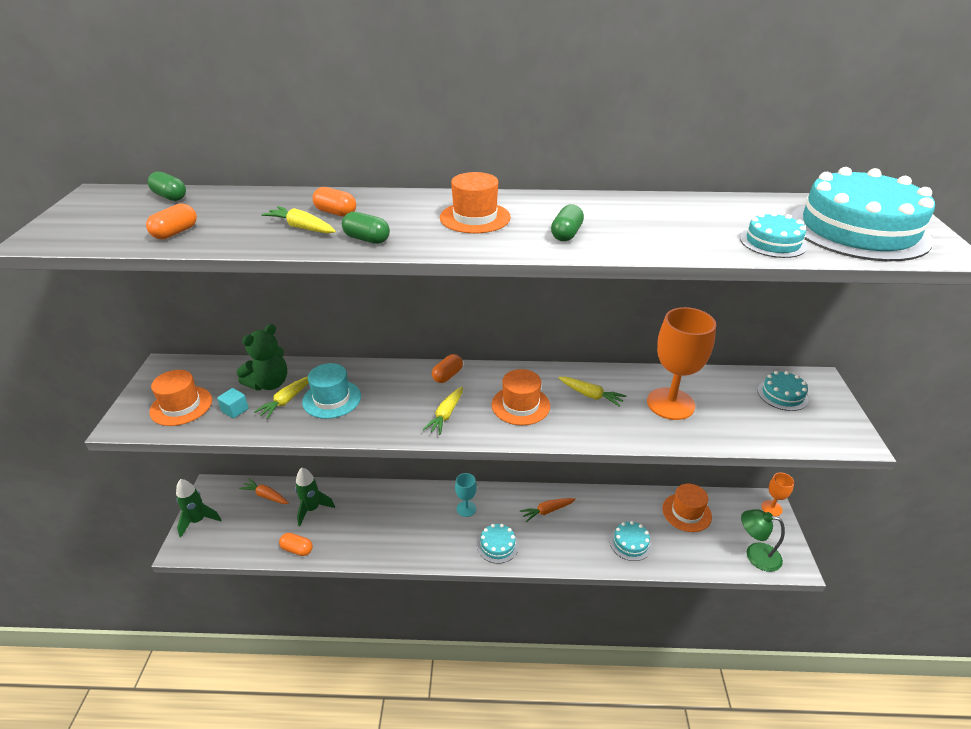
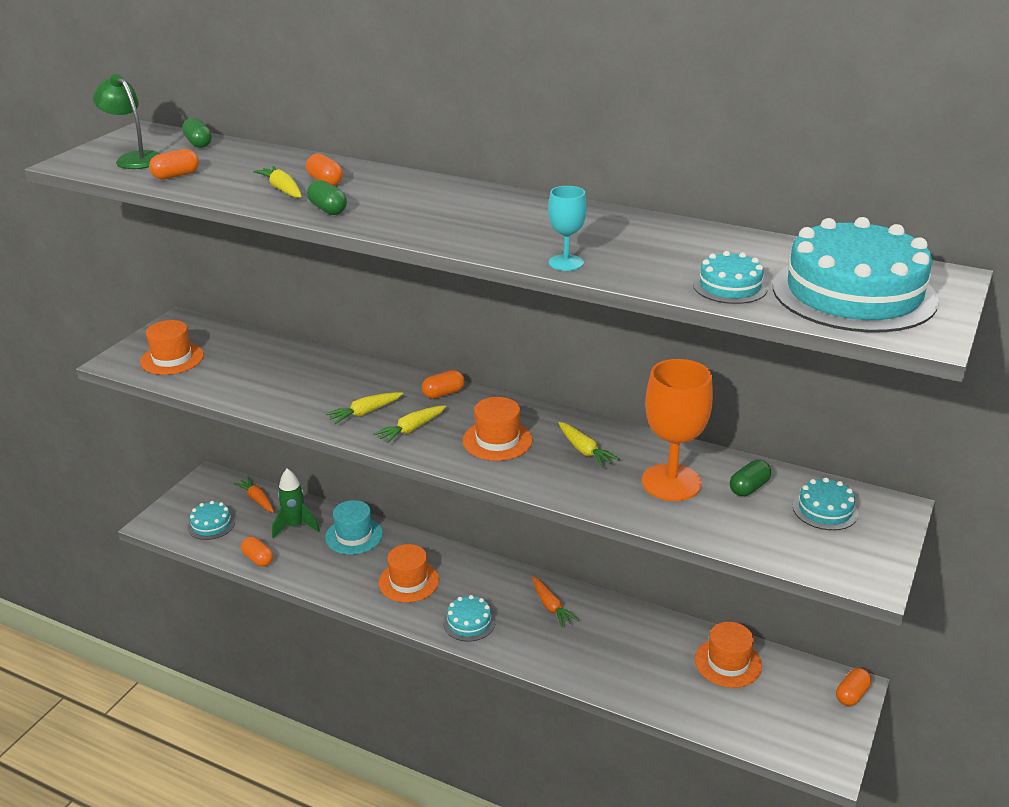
camera: 25 degrees right, 5 degrees down
green rocket [176,479,221,538] -> none
turquoise cube [217,388,248,418] -> none
green teddy bear [237,324,287,390] -> none
yellow carrot [254,376,309,419] -> yellow carrot moved to [325,392,403,424]
turquoise hat [302,363,361,419] -> turquoise hat moved to [325,500,383,555]
orange hat [440,172,511,233] -> orange hat moved to [378,544,439,602]
turquoise goblet [455,473,477,517] -> turquoise goblet moved to [548,186,587,271]
orange carrot [520,498,576,522] -> orange carrot turned 120 degrees counterclockwise [532,577,579,627]
green capsule [551,205,584,241] -> green capsule moved to [730,460,771,496]
turquoise cake [610,521,652,561] -> turquoise cake moved to [187,501,235,540]
green lamp [741,509,785,572] -> green lamp moved to [93,74,159,169]
orange goblet [761,473,794,516] -> orange capsule [836,668,872,706]

